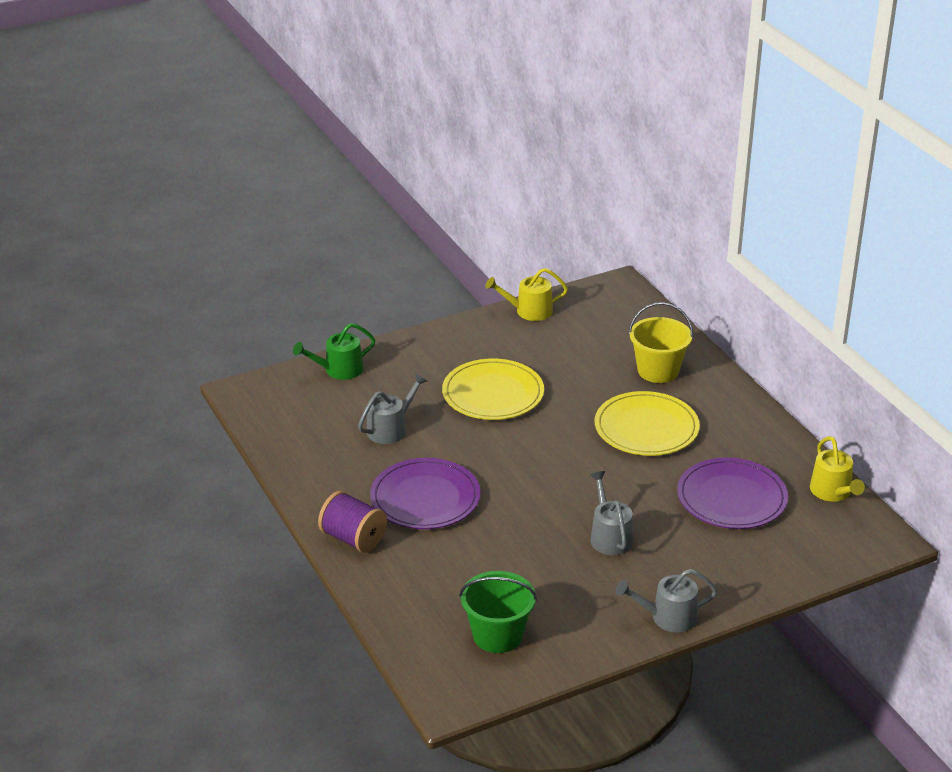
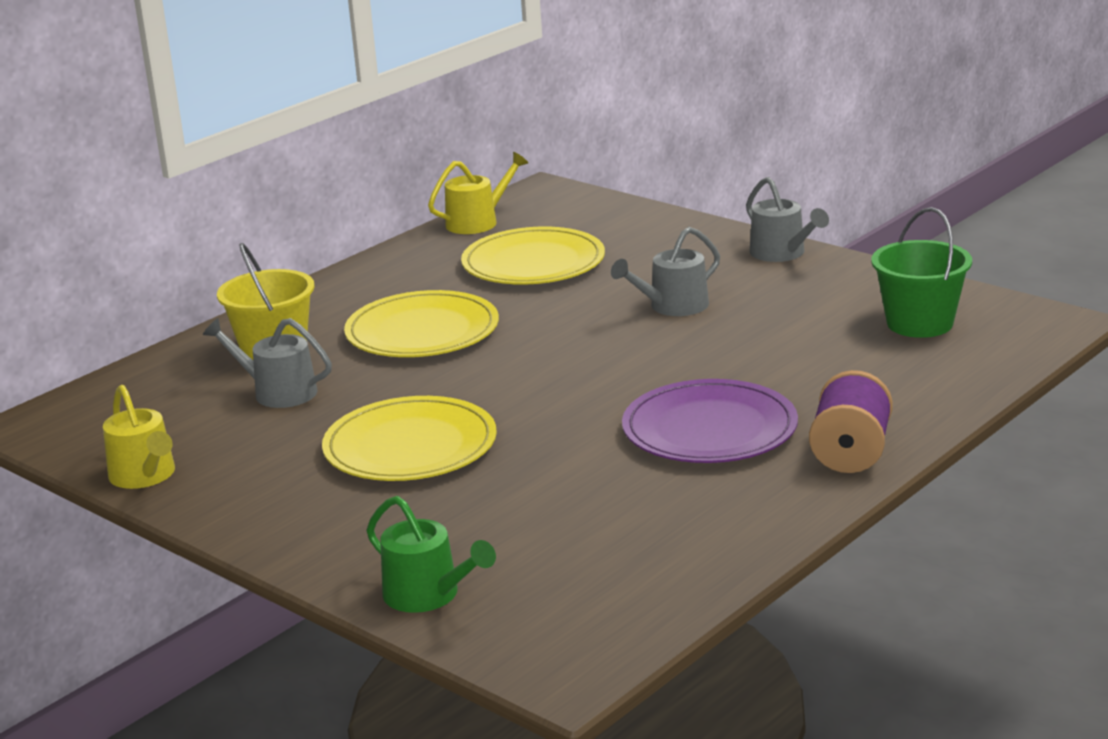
camera: 110 degrees left, 10 degrees down
grey watering can [358,373,427,444] -> grey watering can moved to [203,318,332,408]
purple plate [677,458,788,529] -> yellow plate [461,227,605,285]

